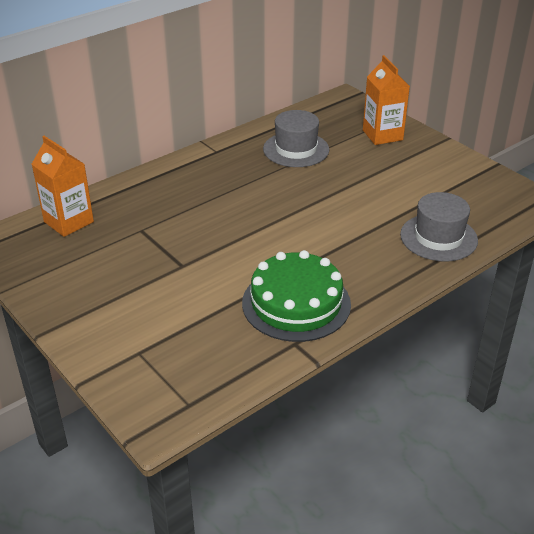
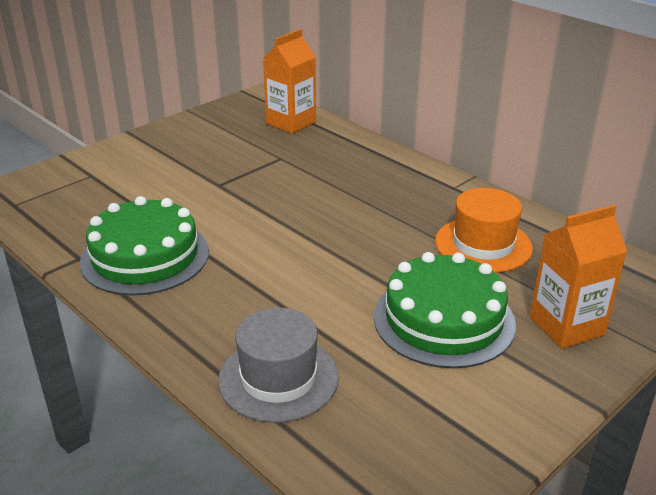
camera: 85 degrees right, 5 degrees down
grey hat [263,110,329,167] -> orange hat [435,188,533,273]
none -> green cake [374,252,516,369]

